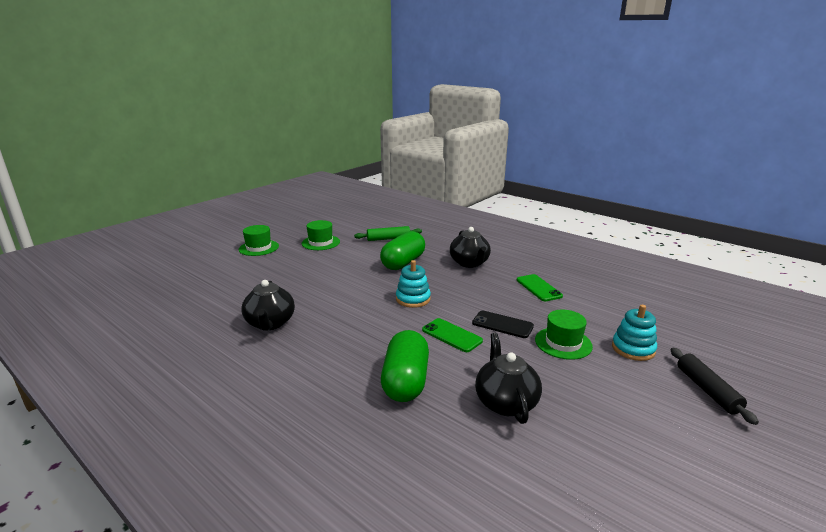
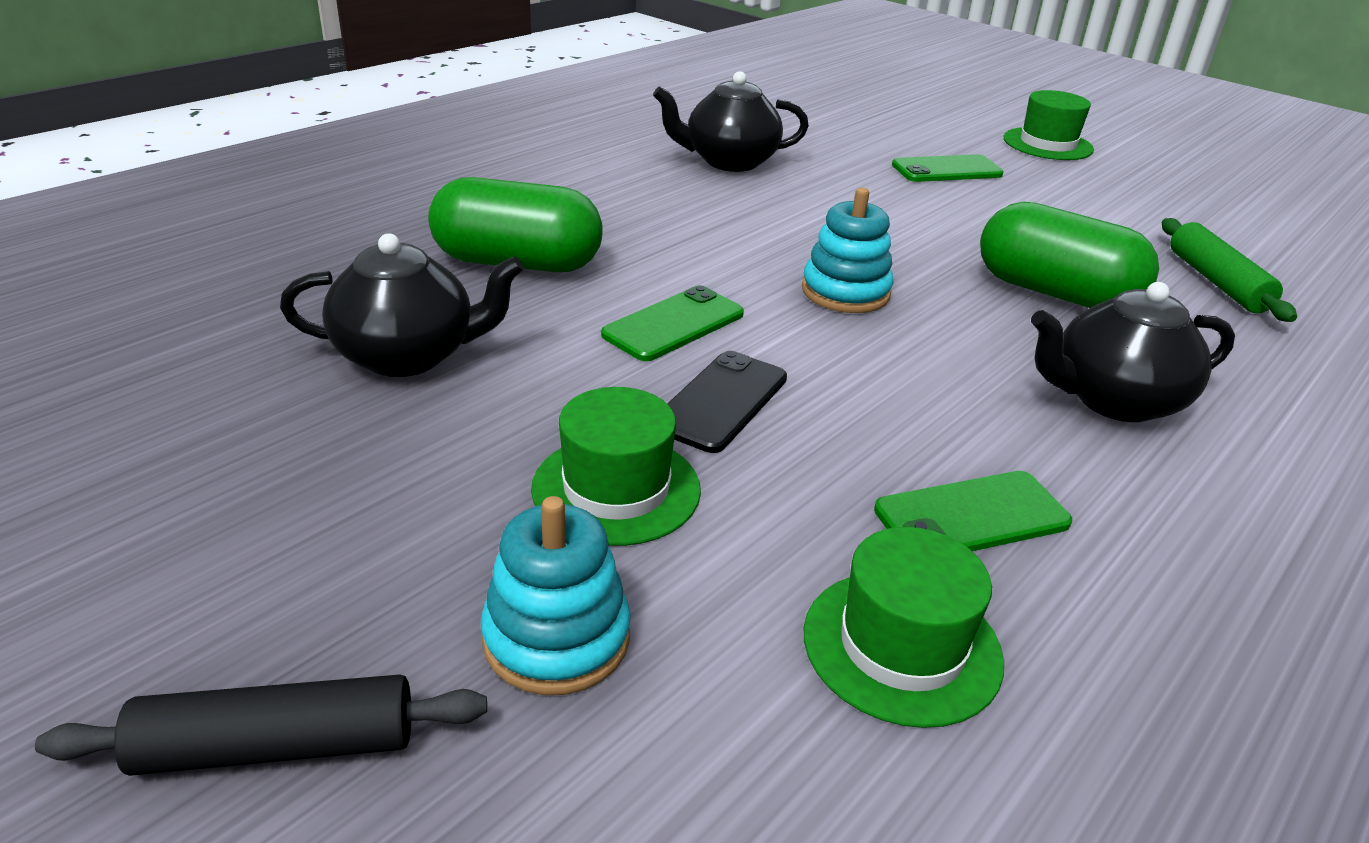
camera: 90 degrees right, 10 degrees up
green hat [302,220,340,250] -> green hat moved to [804,527,1004,728]
none -> green phone [892,154,1004,182]

